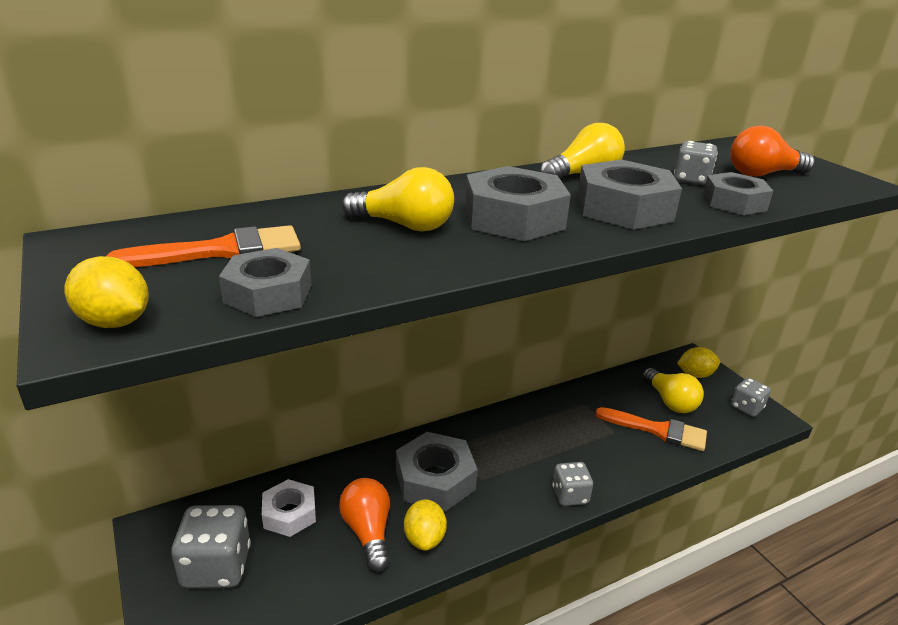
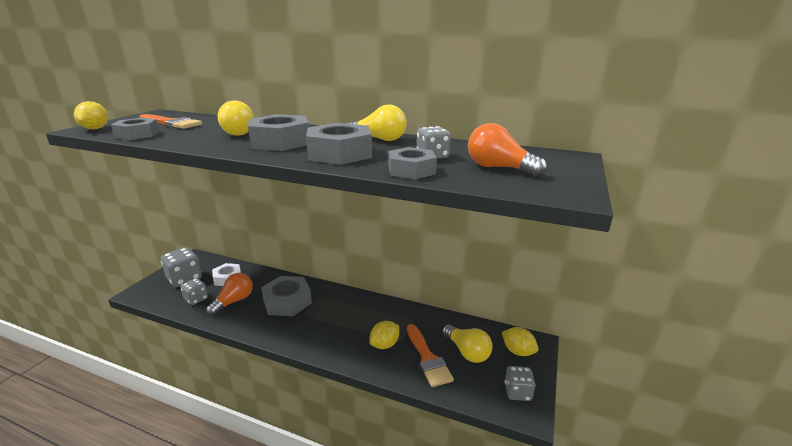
camera: 50 degrees right, 5 degrees down
yellow lemon [404,499,447,551] -> yellow lemon moved to [369,321,399,349]
grey dice [552,462,593,506] -> grey dice moved to [180,278,208,305]
yellow light bulb [642,368,704,413] -> yellow light bulb turned 60 degrees counterclockwise [442,324,492,363]

